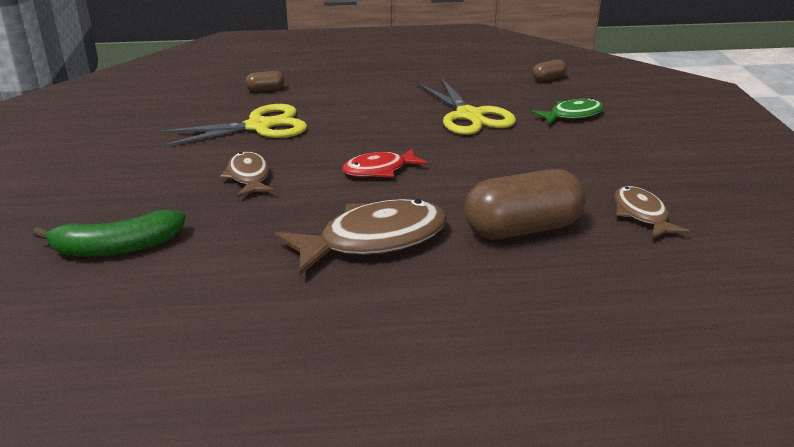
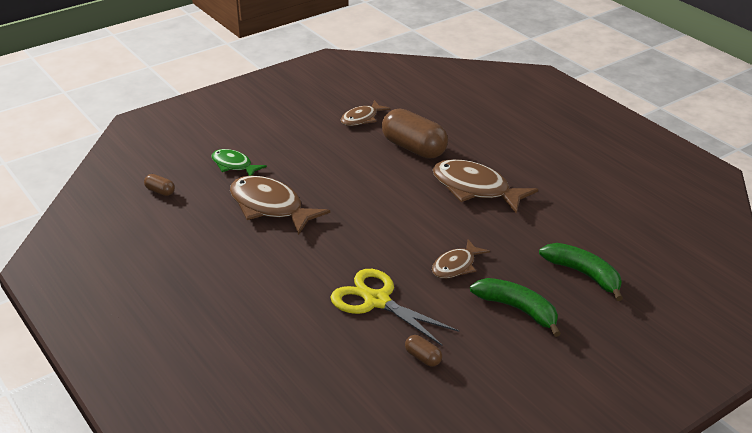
camera: 120 degrees left, 5 degrees up
brown capsule [245,71,285,92] -> brown capsule moved to [405,335,442,366]
red fish [342,148,428,177] -> none
yellow scissors [417,78,516,135] -> brown fish [230,176,330,235]
none -> green banana [470,278,561,337]

